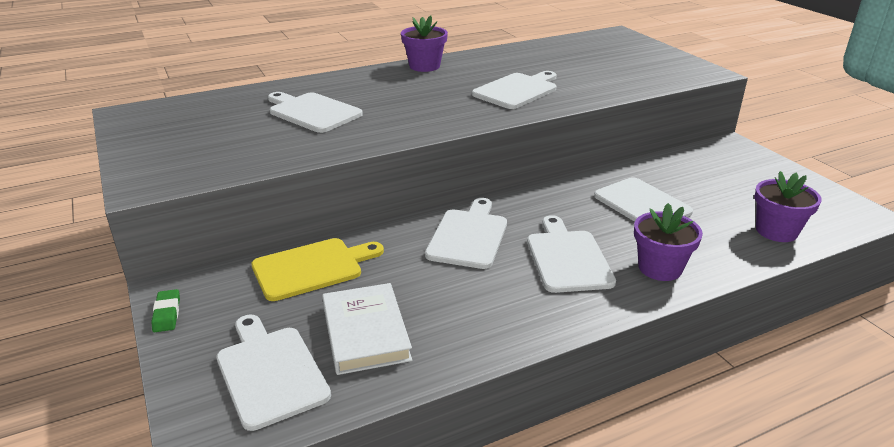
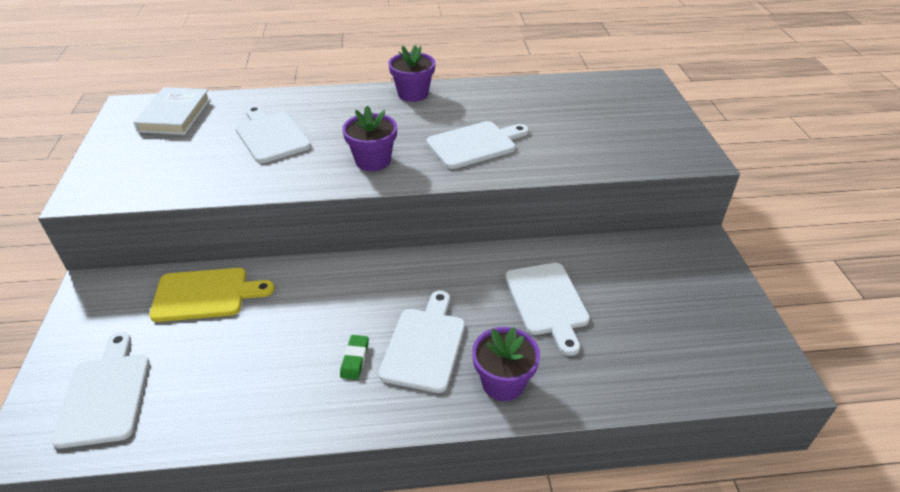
camera: 20 degrees right, 10 degrees up
green eraser [151,289,180,332] -> green eraser moved to [340,335,369,380]
white book [322,283,412,375] -> white book moved to [134,87,211,135]
white cutting board [425,198,507,269] -> none
purple flower pot [754,171,822,242] -> purple flower pot moved to [342,106,397,171]

